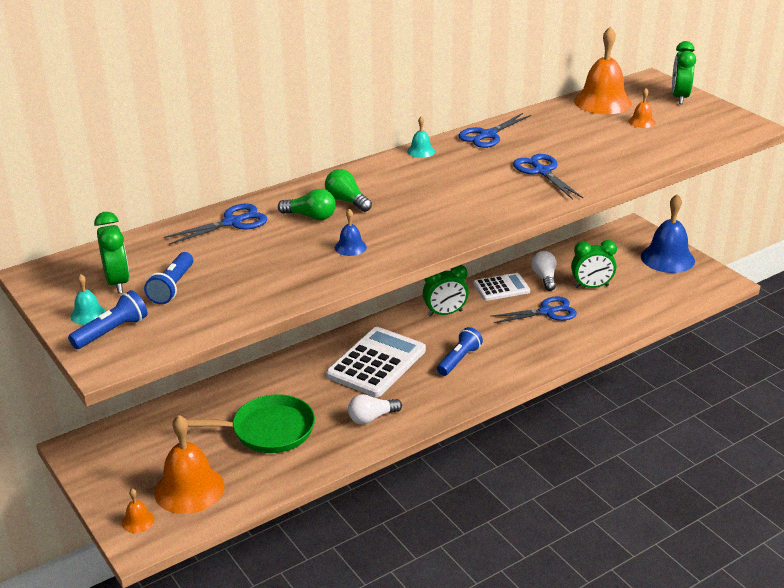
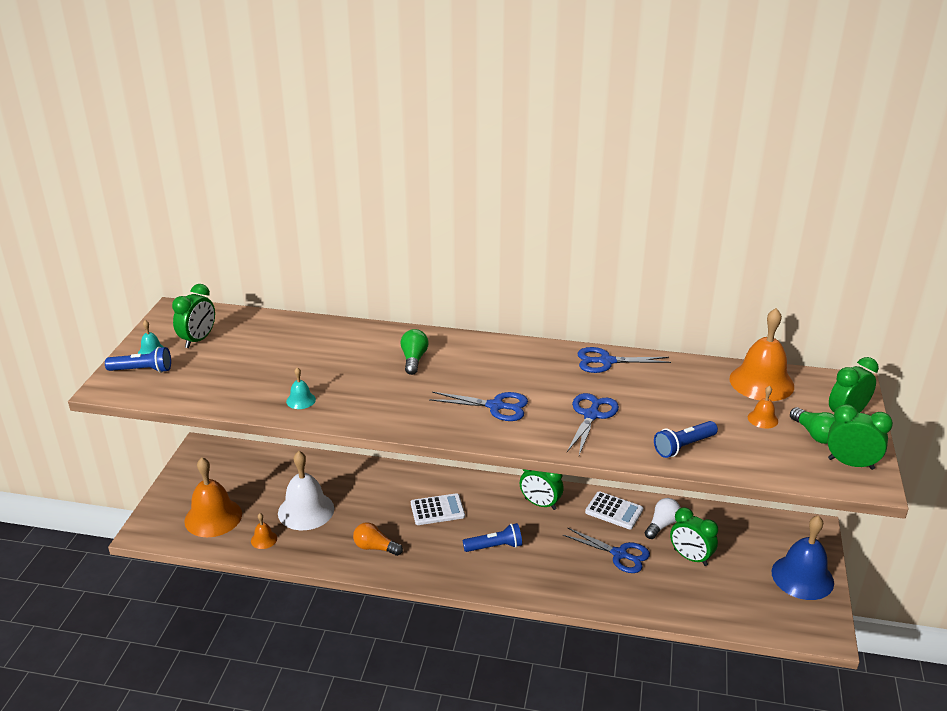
camera: 45 degrees right, 0 degrees up
orange bell [122,488,154,533] -> orange bell moved to [251,513,277,549]
blue flashlight [144,252,193,304] -> blue flashlight moved to [654,421,718,458]
blue scissors [164,203,268,245] -> blue scissors moved to [429,392,528,421]
green pan [186,394,315,453] -> white bell [278,451,334,530]
green light bulb [278,189,336,220] -> green light bulb moved to [790,407,835,444]
white calculator [326,327,426,397] -> white calculator [411,493,465,525], size x0.59
blue bell [335,209,367,256] -> none
white light bulb [348,394,402,424] -> orange light bulb [353,522,403,556]
turquoise bell [407,116,435,158] -> turquoise bell moved to [286,367,316,409]
none -> green clock [827,404,893,470]

